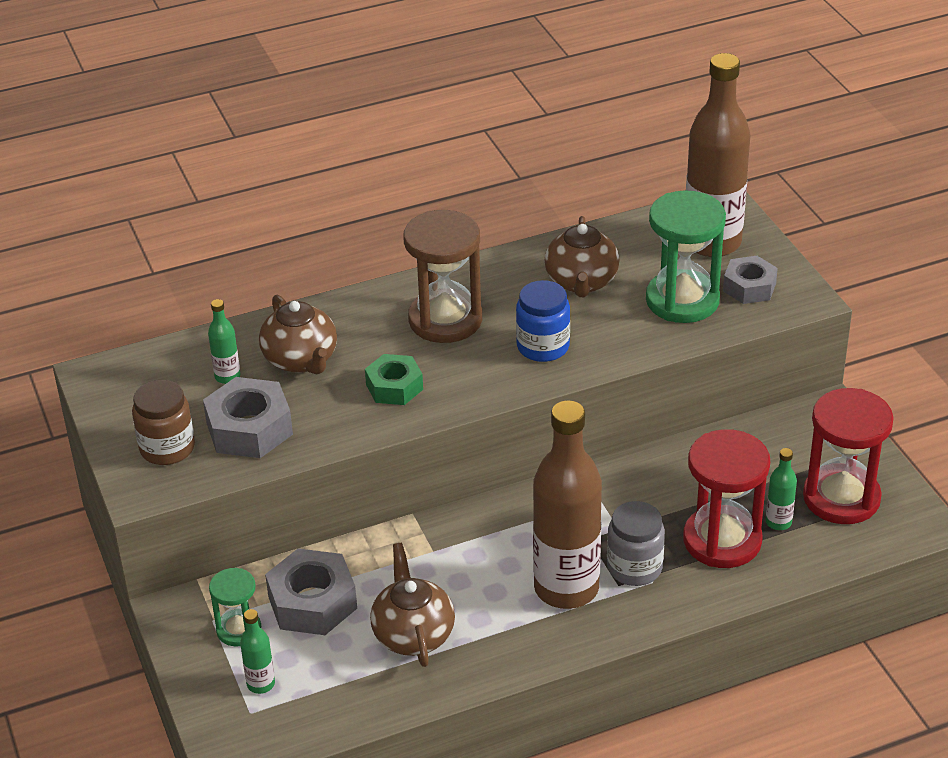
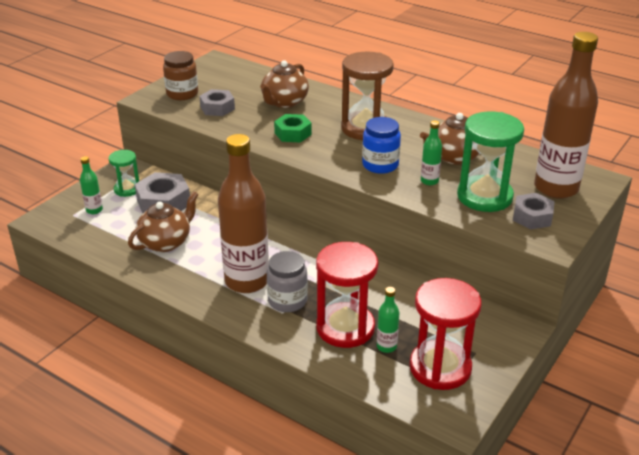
camera: 55 degrees right, 5 degrees down
grey nut [203,377,293,458] -> grey nut [199,89,235,116], size x0.66
green bottle [208,299,240,384] -> green bottle moved to [421,121,442,185]

